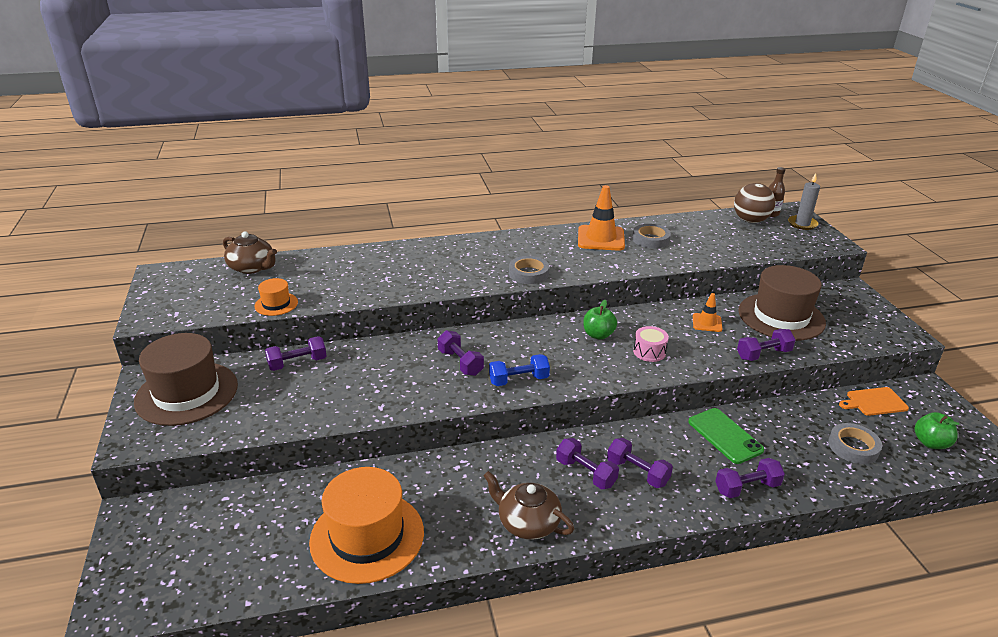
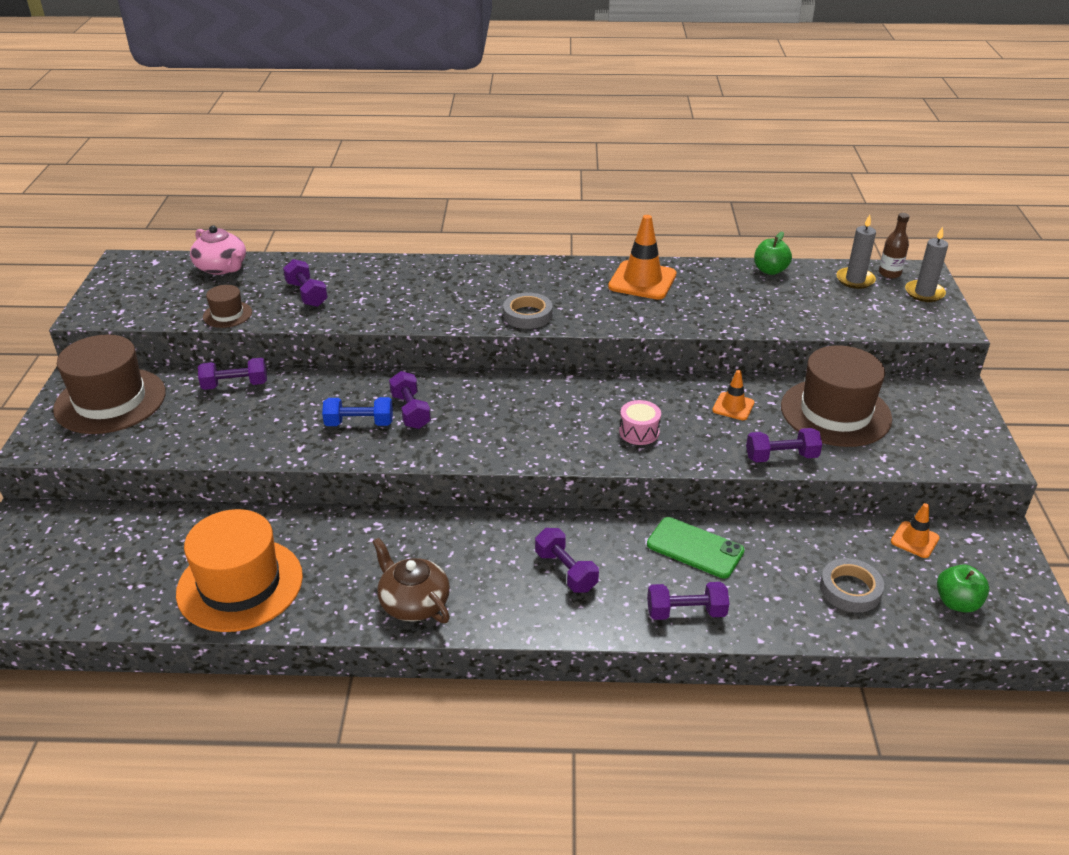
camera: 15 degrees right, 5 degrees up
brown teapot [223,231,277,274] -> pink teapot [190,226,246,275]
orange hat [254,278,298,316] -> brown hat [203,285,252,328]
blue dumbbell [489,354,550,386] -> blue dumbbell moved to [322,397,393,426]
purple dumbbell [556,438,619,489] -> purple dumbbell moved to [283,259,328,307]
green apple [584,300,617,340] -> green apple moved to [754,231,792,275]
grey tape [632,224,671,249] -> none
green phone [688,408,764,464] -> green phone turned 45 degrees counterclockwise [647,517,745,579]
brown ball [734,183,775,223] -> grey candle [836,215,876,289]
orange cutting board [839,387,909,416] -> orange traffic cone [891,503,940,558]

